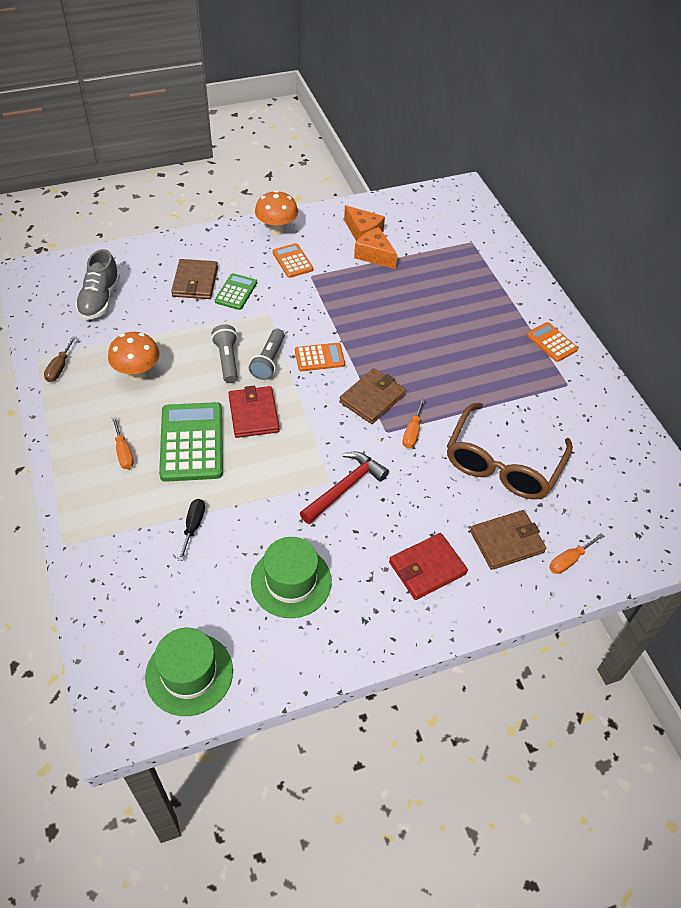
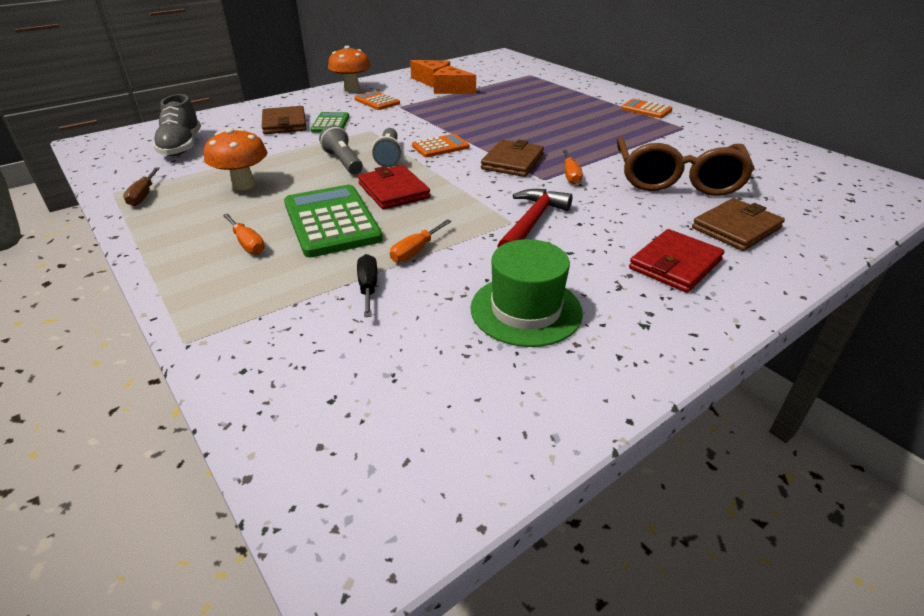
camera: 15 degrees left, 15 degrees down
green hat [145,628,233,716] -> none
orange screwdriver [549,533,604,574] -> orange screwdriver moved to [390,219,452,262]

